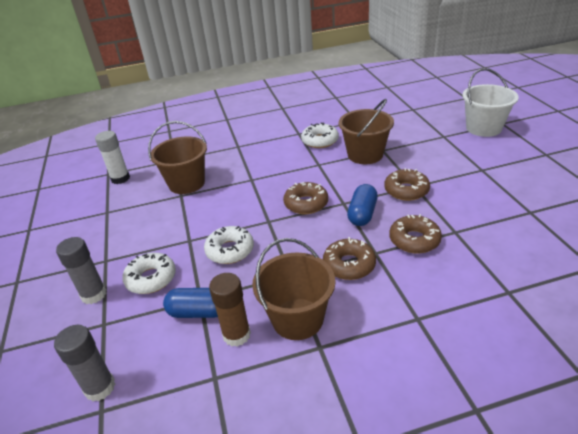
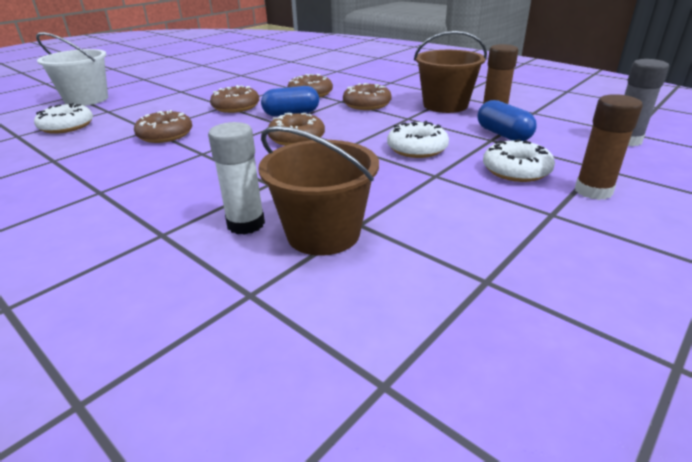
camera: 125 degrees left, 5 degrees down
grey glue stick [56,237,106,304] -> brown glue stick [575,94,643,200]
white glue stick [95,131,130,184] -> white glue stick moved to [208,122,265,235]
white donut [301,123,339,148] -> white donut moved to [34,103,93,134]
brown bucket [339,99,394,164] -> brown donut [134,110,192,143]

